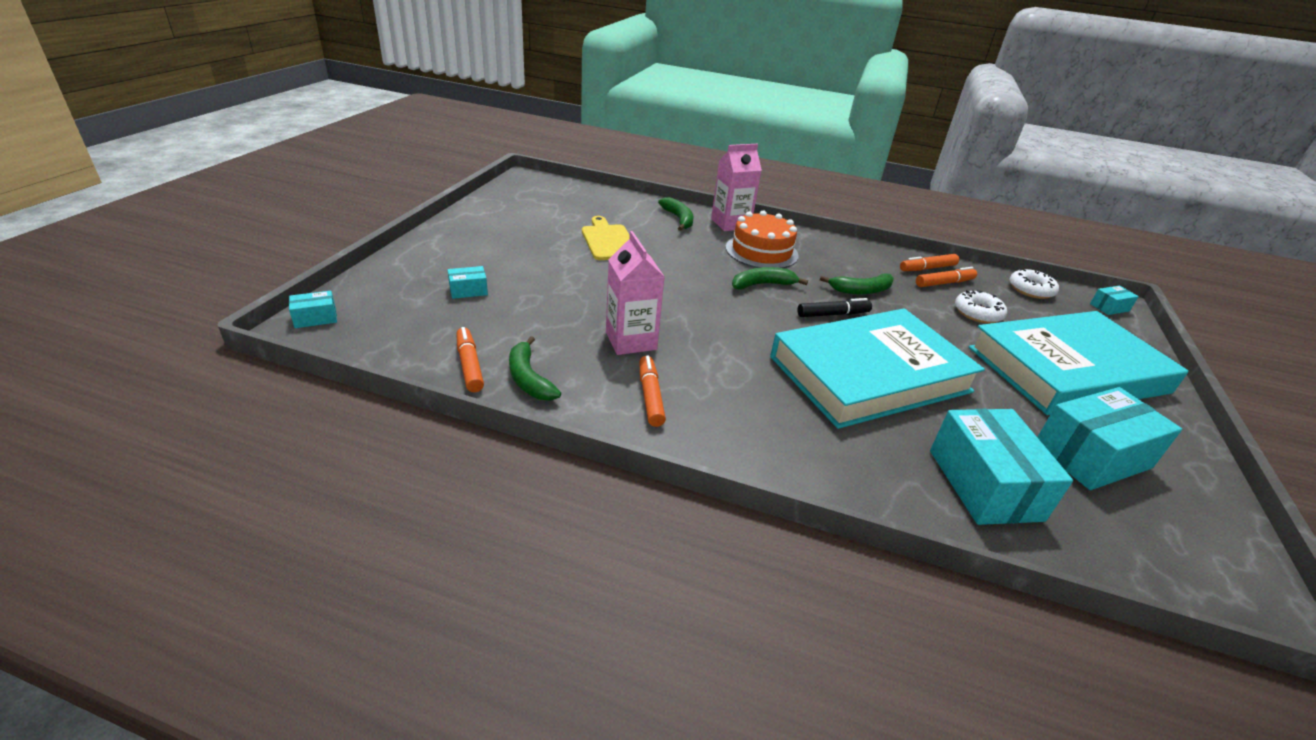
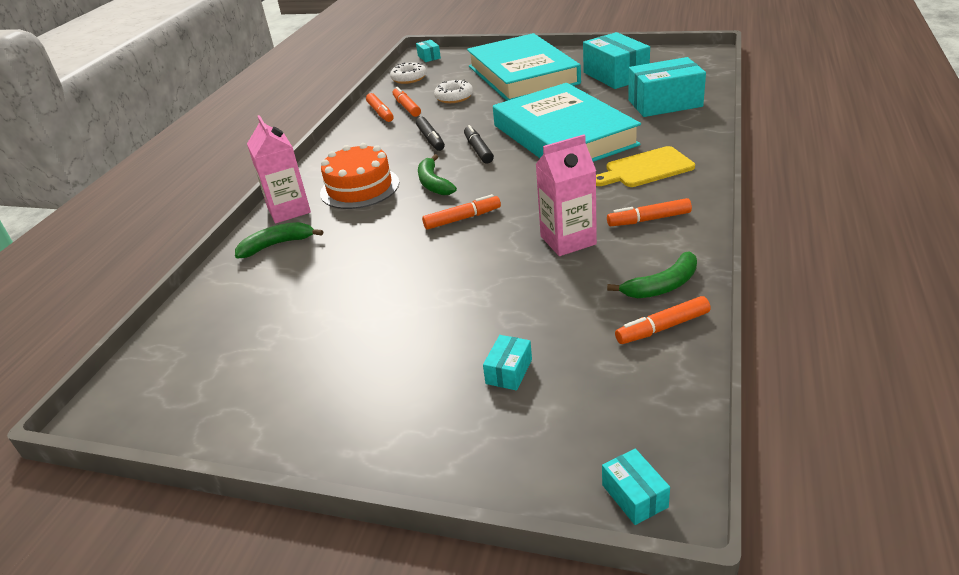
camera: 85 degrees left, 0 degrees up
turquoise box [448,266,488,299] -> turquoise box turned 45 degrees clockwise [483,335,532,390]
yellow cutting board [582,216,630,260] -> yellow cutting board moved to [596,146,695,187]
green banana [820,273,894,295] -> black marker [416,117,445,151]
none -> orange marker [422,194,501,230]

